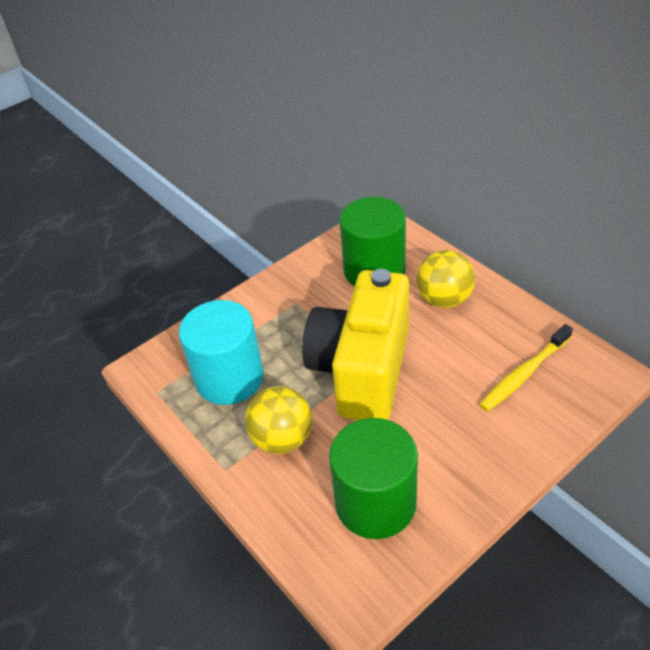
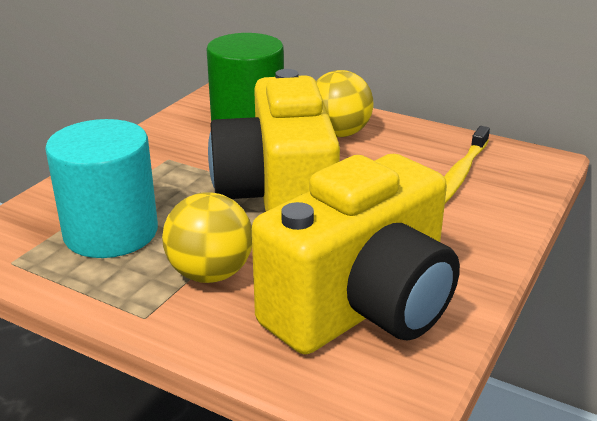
camera: 25 degrees left, 15 degrees down
green cylinder [329,418,418,539] -> yellow camera [252,154,460,354]

